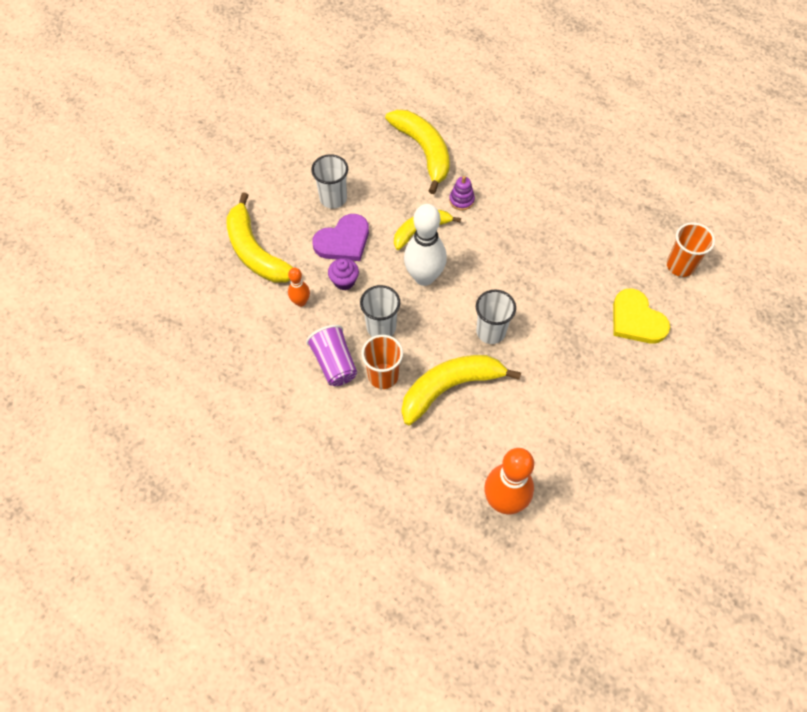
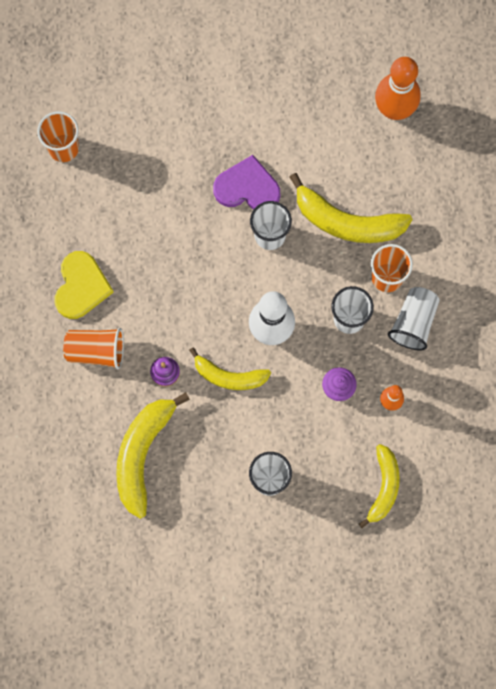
camera: 135 degrees left, 15 degrees up
yellow banana [226,192,293,283] -> yellow banana [359,444,400,528], size x0.64
purple cup [306,325,357,386] -> white cup [388,287,440,351]
purple heart [313,214,369,261] -> purple heart moved to [213,155,280,210]
yellow heart [613,288,670,344] -> yellow heart moved to [54,251,114,319]
none -> orange cup [63,328,124,369]

